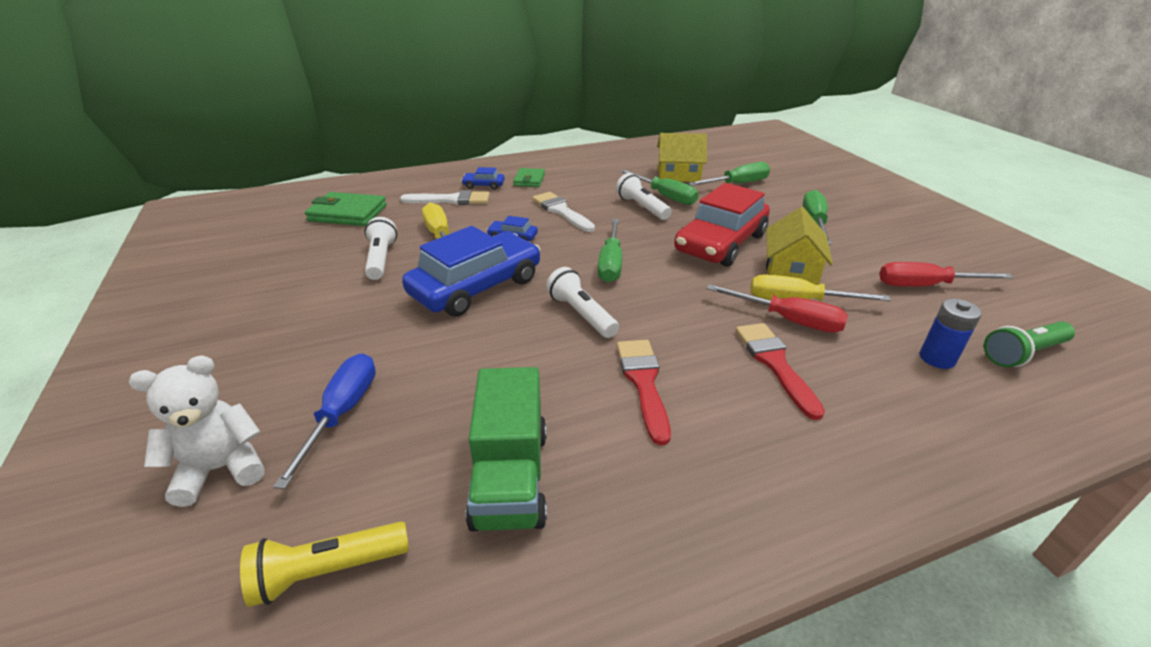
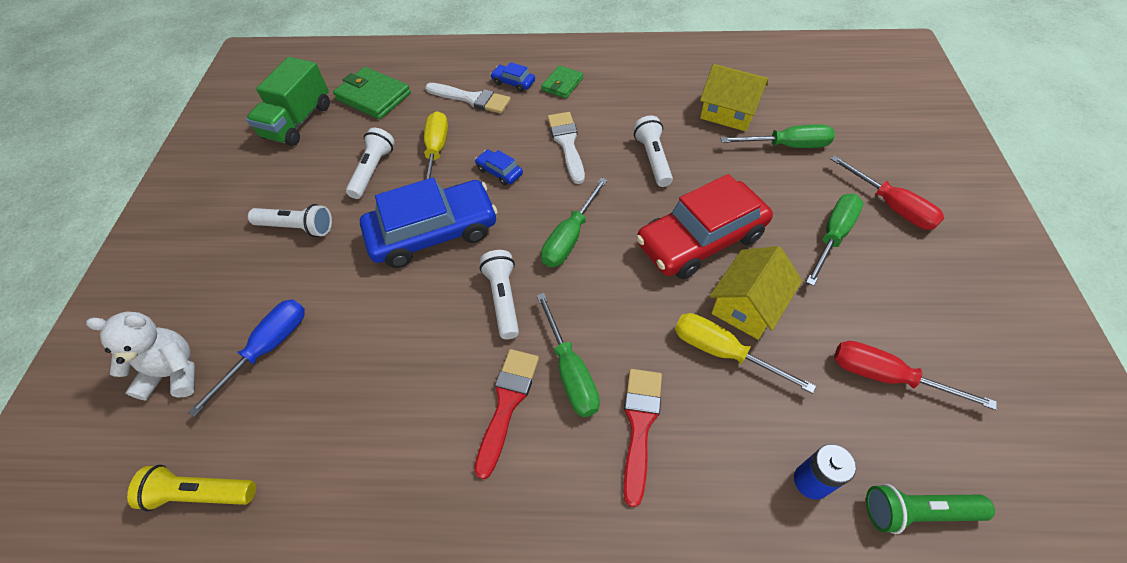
camera: 25 degrees right, 20 degrees up
green truck [466,367,547,531] -> green truck moved to [246,57,330,146]
green screwdriver [620,169,698,205] -> green screwdriver moved to [536,293,600,417]
red screwdriver [706,284,848,333] -> red screwdriver moved to [831,155,944,230]
none -> white flashlight [248,204,332,237]

